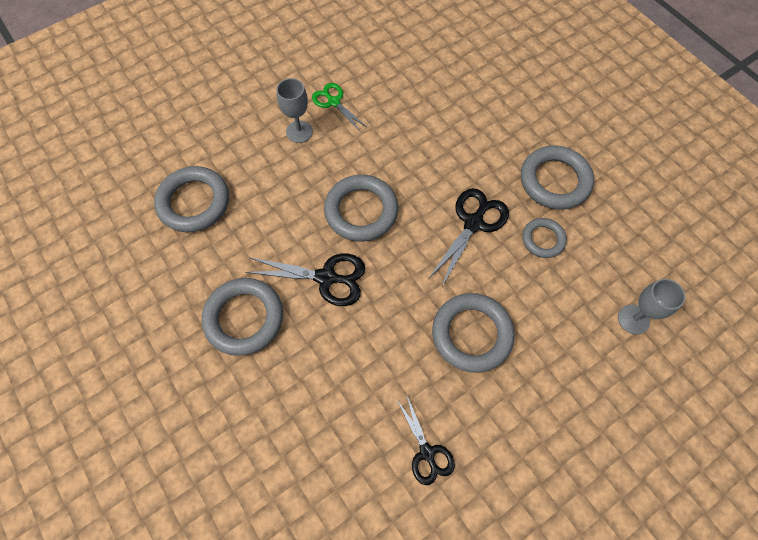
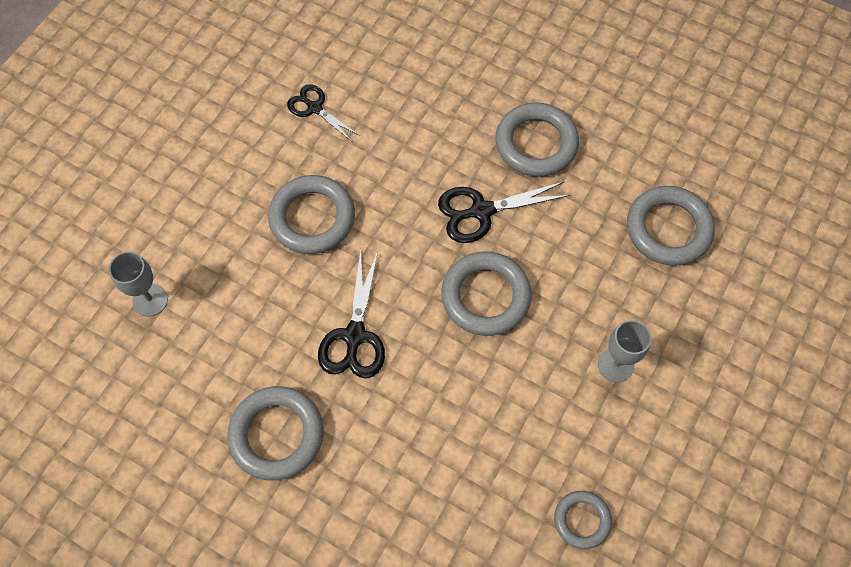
camera: 155 degrees right, 0 degrees up
green scissors [312,83,368,132] -> none
grey ring [522,218,567,258] -> grey ring moved to [554,491,612,549]

